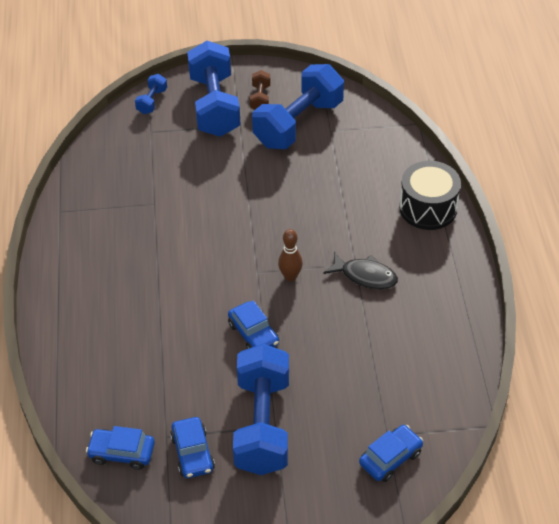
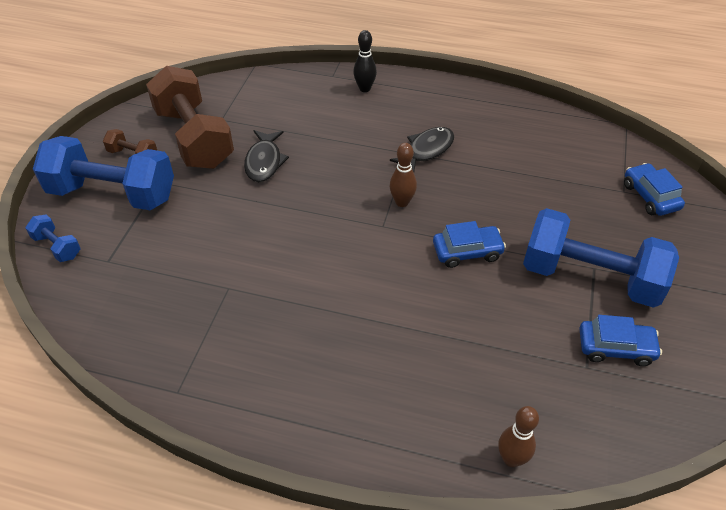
camera: 70 degrees left, 0 degrees up
blue car [86,426,155,470] -> none
blue dumbbell [252,64,344,149] -> brown dumbbell [146,66,234,169]
black drum [399,161,461,230] -> black bowling pin [353,30,377,92]
none -> black fish [244,130,289,182]
none -> brown bowling pin [498,406,539,467]

